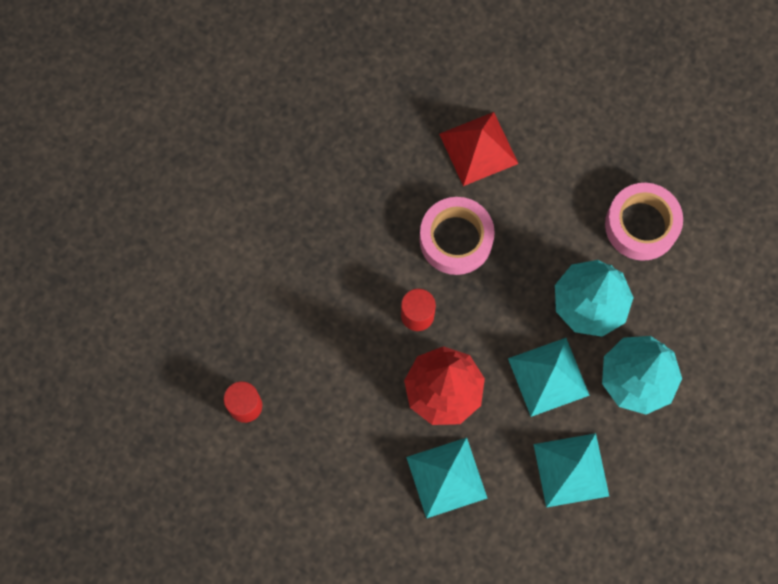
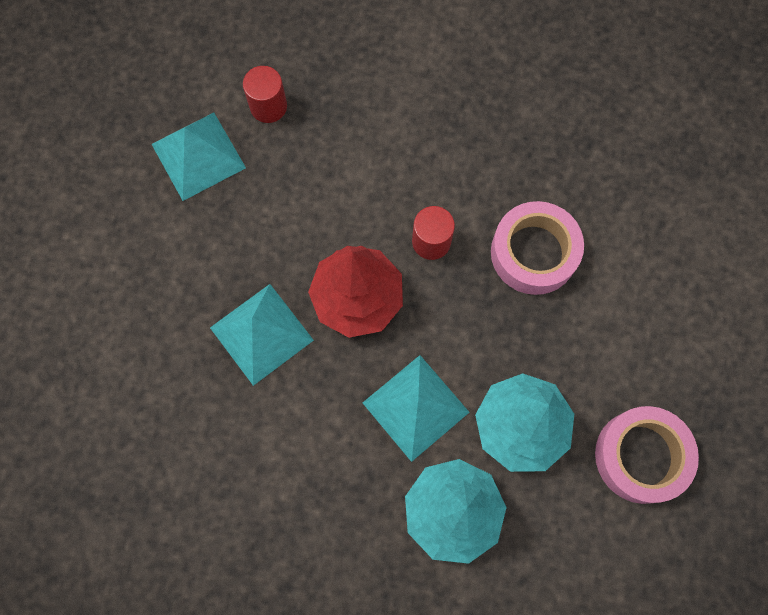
camera: 70 degrees right, 0 degrees up
red pyramid [439,112,518,186] -> none
turquoise pyramid [533,433,609,508] -> turquoise pyramid moved to [152,113,246,201]

